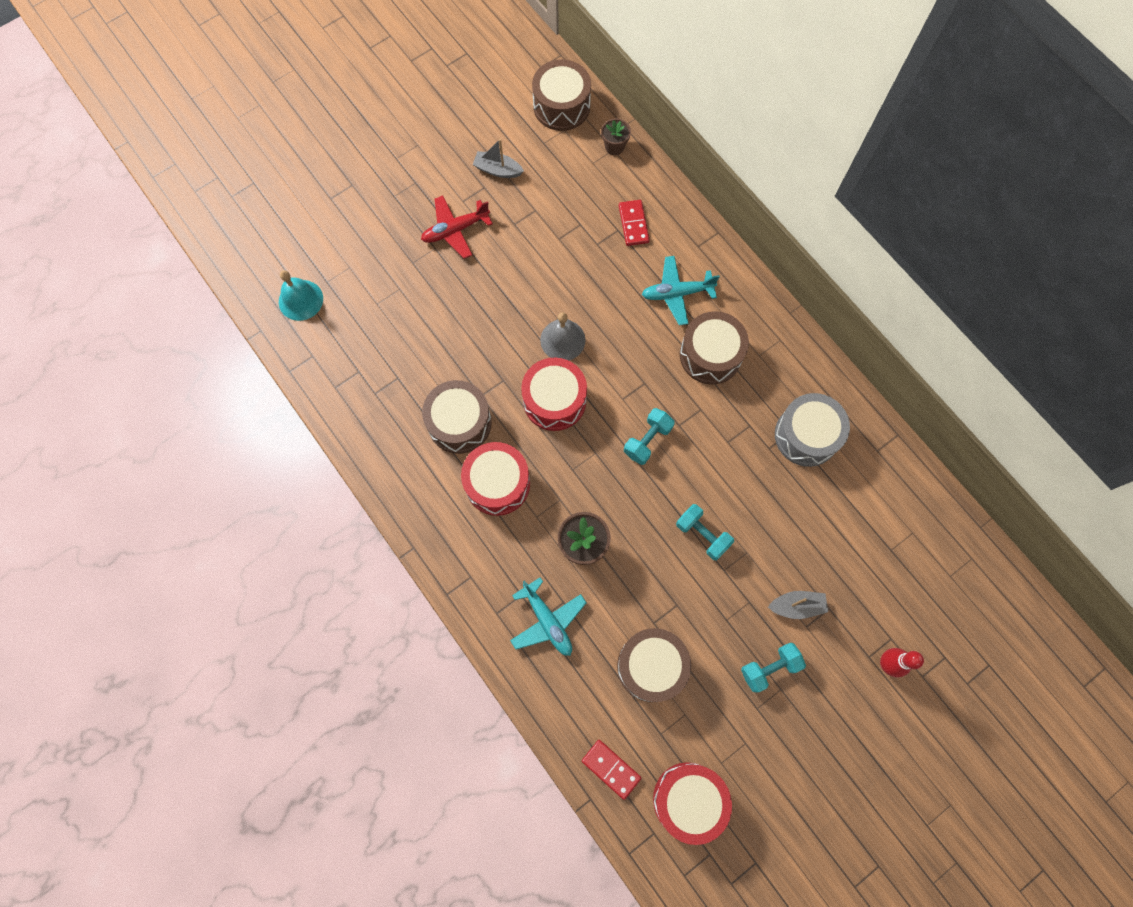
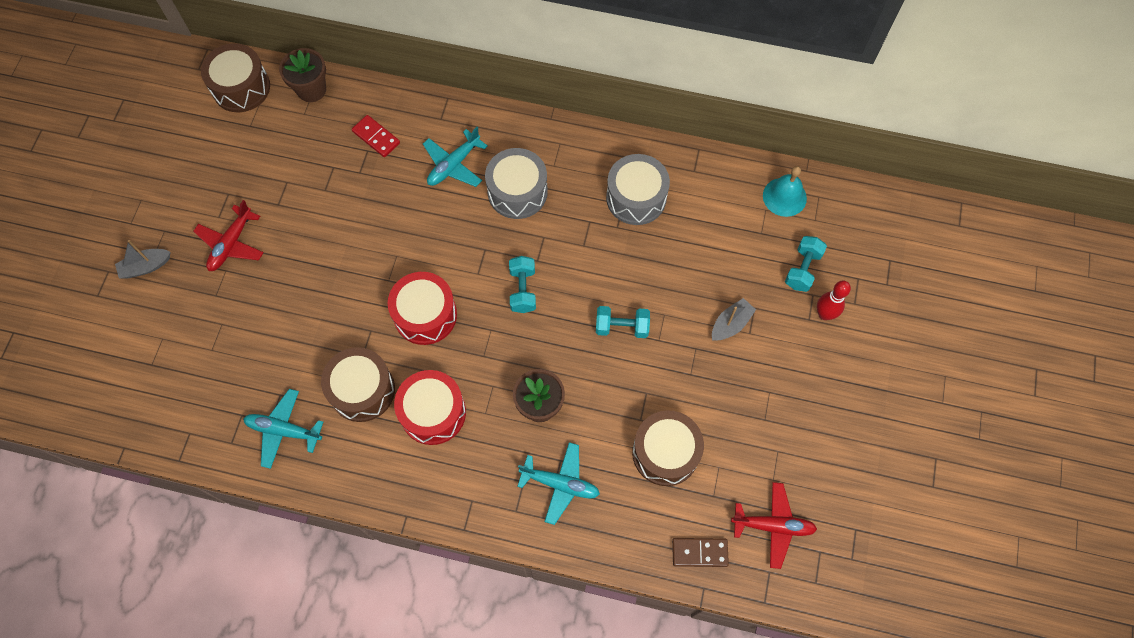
camera: 40 degrees left, 5 degrees down
turquoise bell [279,270,323,321] -> turquoise bell moved to [763,166,807,217]
grey boat [472,139,524,178] -> grey boat moved to [115,240,170,279]
grey bell [540,312,586,361] -> none
red domino [582,740,641,800] -> brown domino [672,538,729,567]
brown flower pot [601,118,631,155] -> brown flower pot [279,48,326,102], size x1.52
red drum [653,762,732,845] -> red plane [731,482,817,569]
brown drum [680,311,749,385] -> grey drum [485,148,548,219]
turquoise dumbbell [741,643,806,693] -> turquoise dumbbell moved to [785,236,827,292]
none -> turquoise plane [243,389,323,469]

